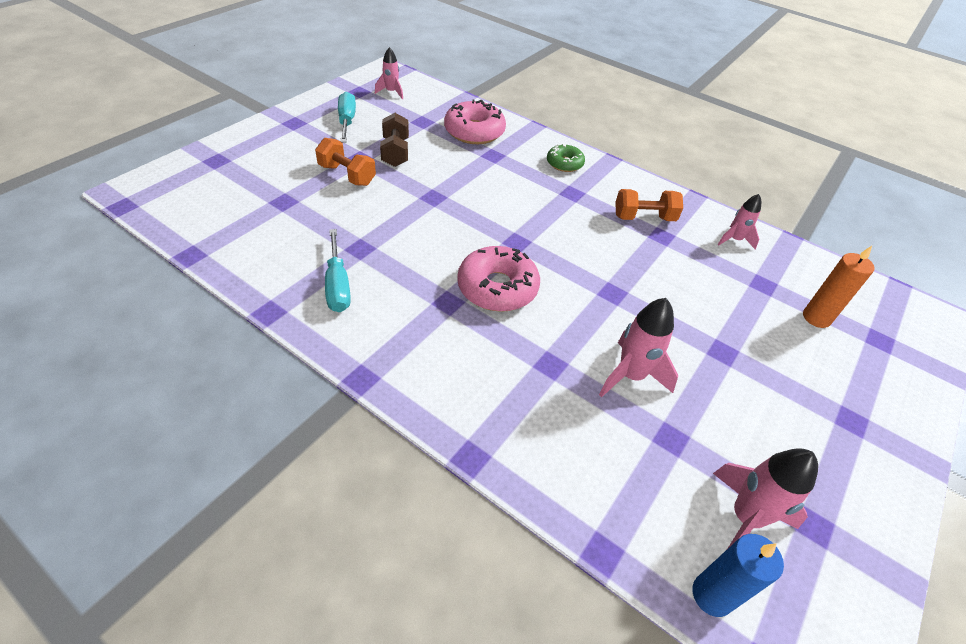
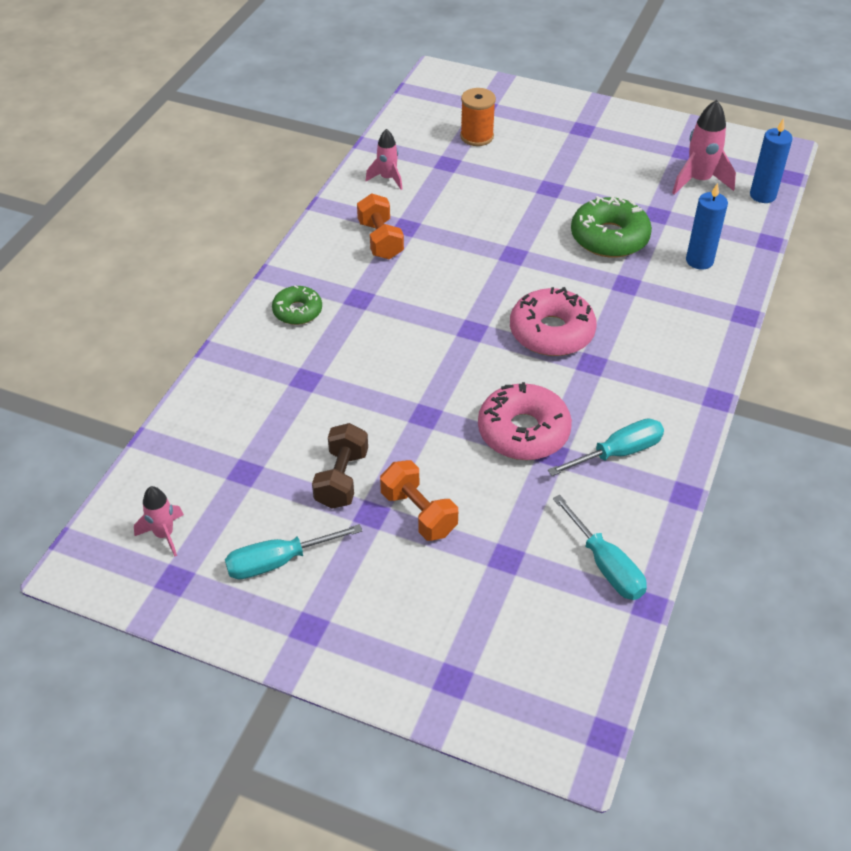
camera: 100 degrees left, 0 degrees up
orange dumbbell [315,138,376,186] -> orange dumbbell turned 60 degrees counterclockwise [380,460,458,541]
brown dumbbell [380,113,409,167] -> brown dumbbell turned 60 degrees counterclockwise [312,423,368,509]
pink donut [444,99,506,144] -> pink donut moved to [478,382,572,460]
pink rocket [599,298,678,397] -> green donut [571,196,652,258]
orange candle [803,246,875,328] -> orange spool [460,88,496,146]
none -> turquoise screwdriver [553,495,647,600]
none -> blue candle [686,183,728,269]

